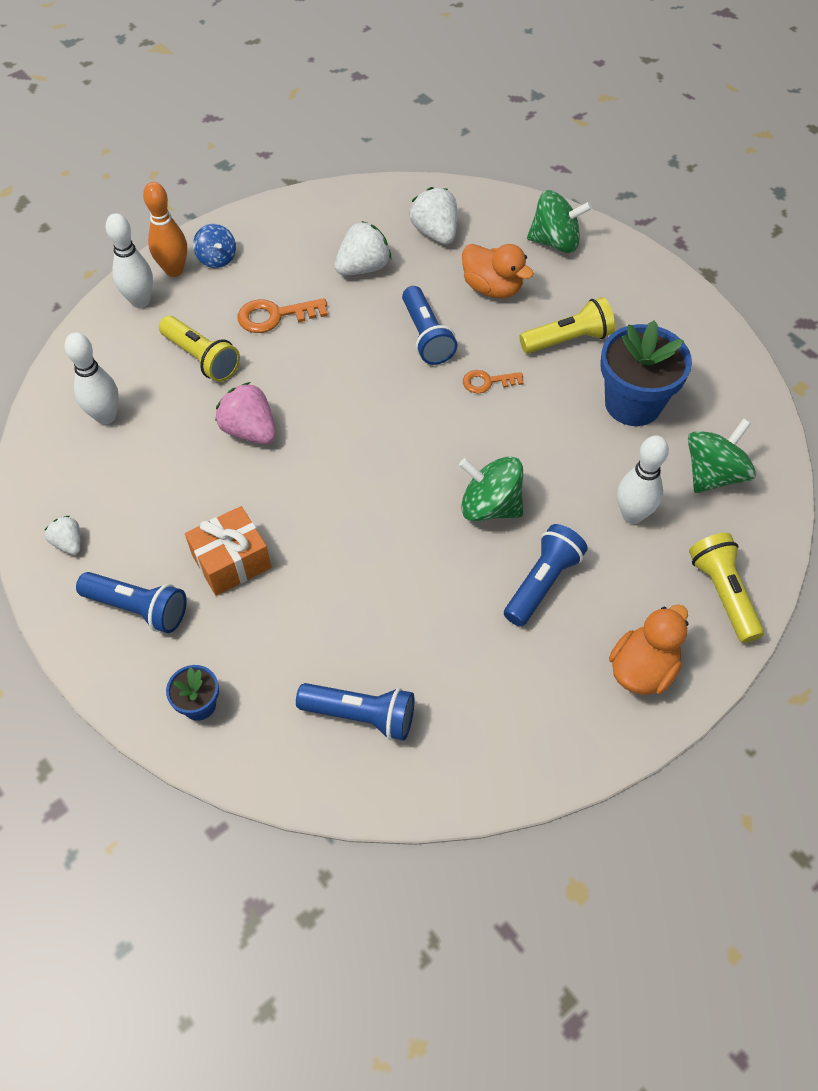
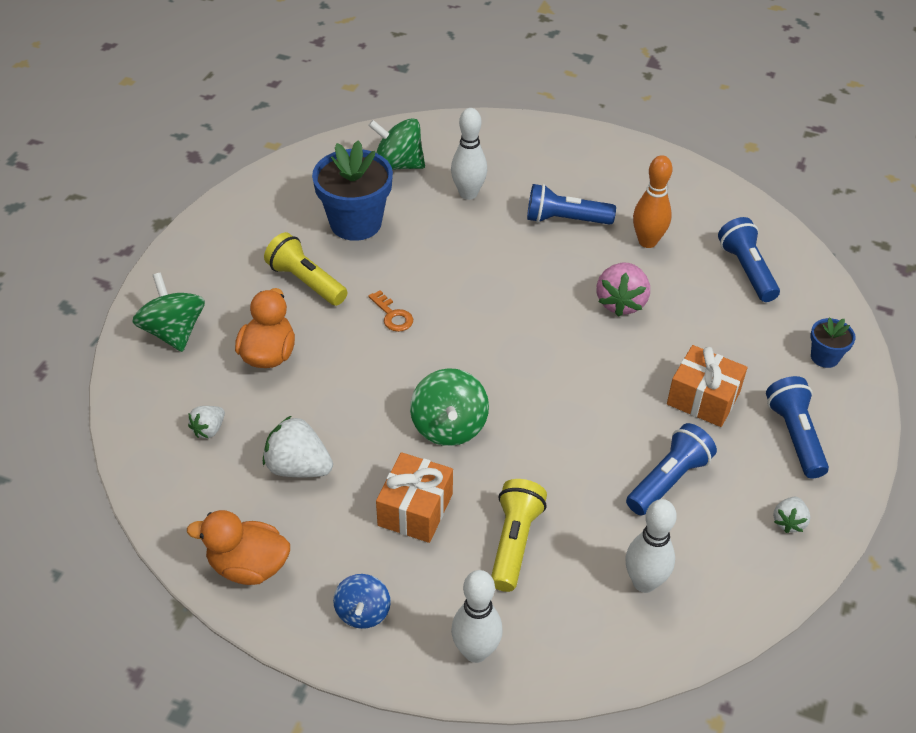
camera: 120 degrees left, 10 degrees down
orange bowling pin [143,182,187,277] -> orange bowling pin moved to [633,155,672,248]
blue spinning top [193,224,236,268] -> blue spinning top turned 150 degrees clockwise [333,574,391,629]
pink strawberry [215,382,276,444] -> pink strawberry moved to [596,263,650,317]
orange key [238,298,328,333] -> orange gift [376,452,453,543]
blue flashlight [402,286,458,365] -> blue flashlight moved to [626,423,717,516]
white strawberry [409,187,457,244] -> white strawberry [188,406,225,438], size x0.57
green spinning top [459,456,523,521] -> green spinning top moved to [410,368,489,446]
orange duck [609,604,689,695] -> orange duck moved to [187,510,290,585]
yellow flashlight [689,533,764,643] -> none

